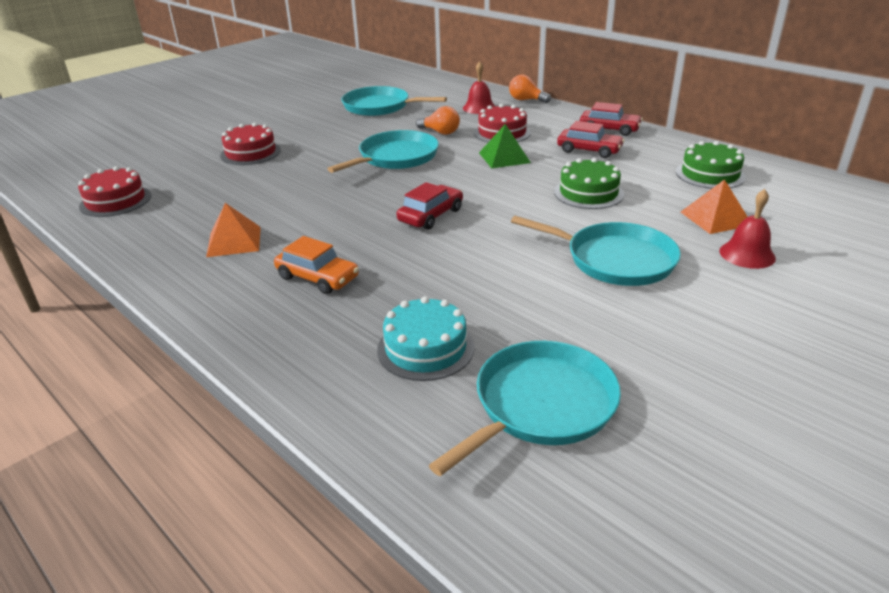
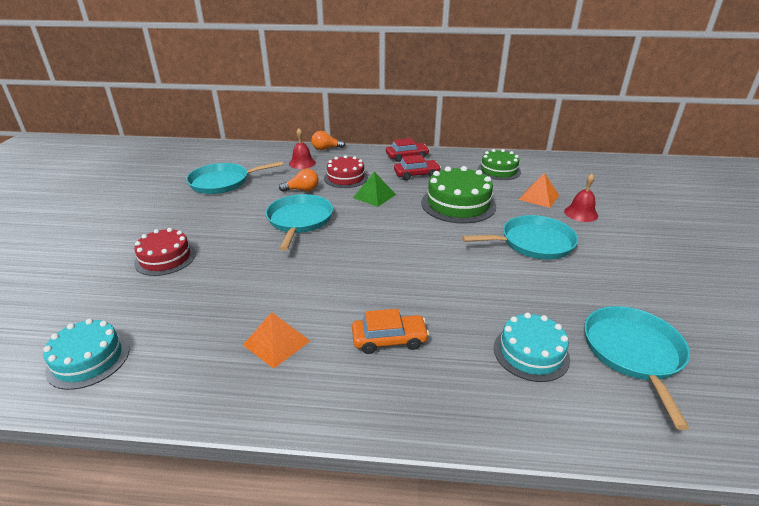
camera: 40 degrees left, 0 degrees up
red cake [78,166,151,217] -> turquoise cake [43,319,129,390]
red car [396,182,463,230] -> none
green cake [554,158,624,209] -> green cake [421,166,496,224], size x1.53

